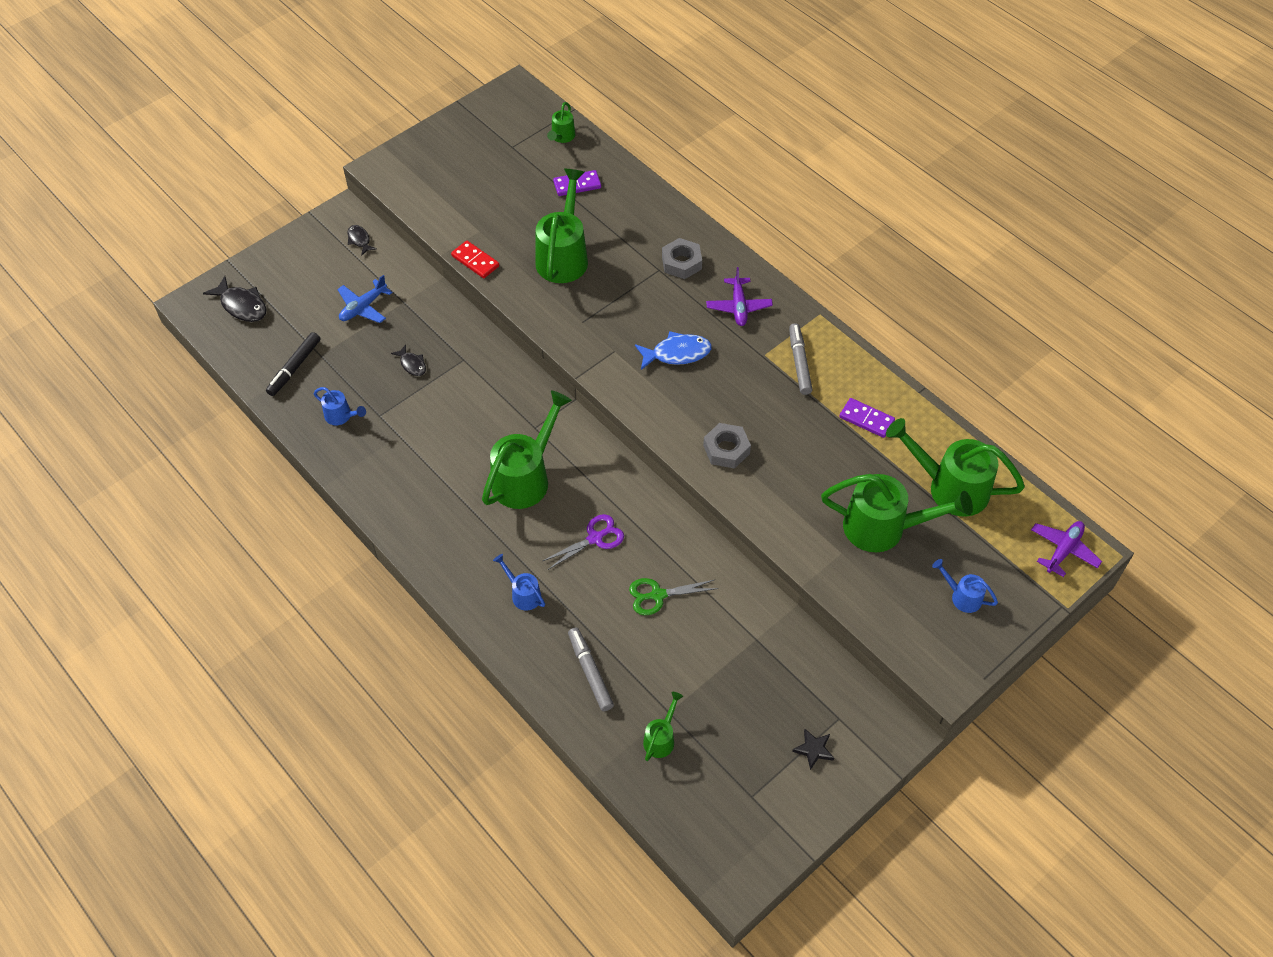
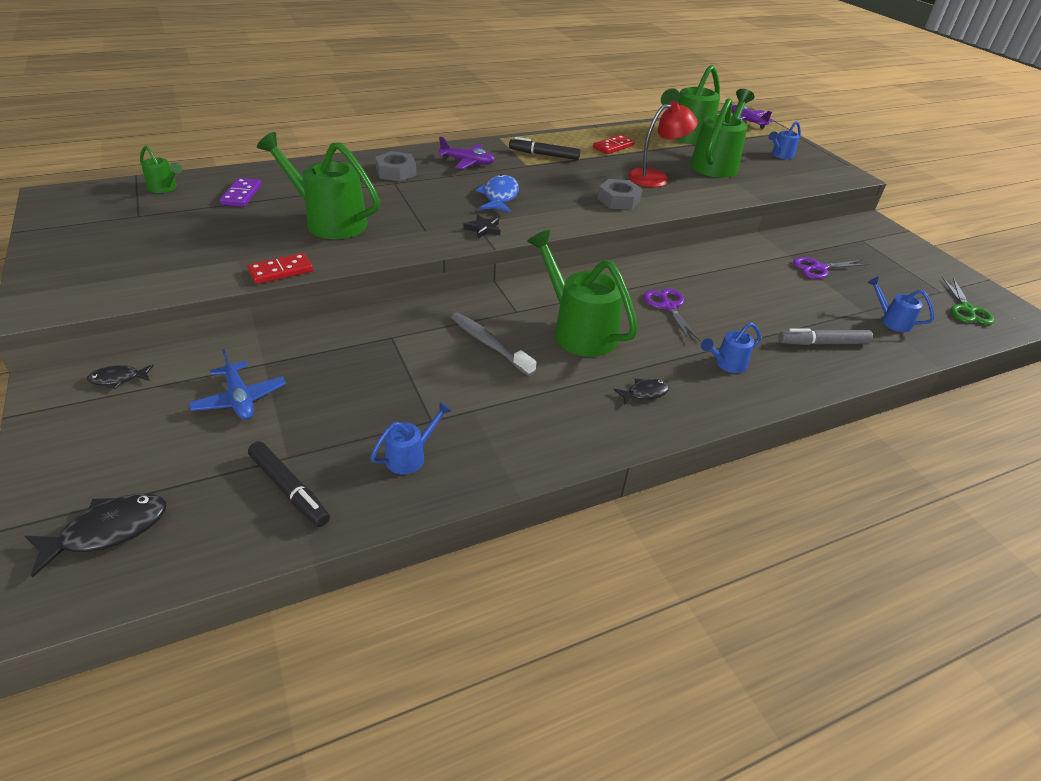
camera: 75 degrees left, 15 degrees down
black fish [391,344,426,376] -> black fish moved to [614,379,670,405]
green scissors [629,578,718,615] -> green scissors moved to [942,277,995,325]
green watering can [643,692,683,761] -> blue watering can [867,277,934,332]
grey marker [789,323,812,395] -> black marker [509,137,580,160]
black star [792,729,834,770] -> black star moved to [464,215,500,239]
purple domino [839,398,895,438] -> red domino [593,135,635,154]
none -> grey toothbrush [451,313,536,376]
none -> red lamp [628,101,698,188]
none -> purple scissors [793,257,869,279]

